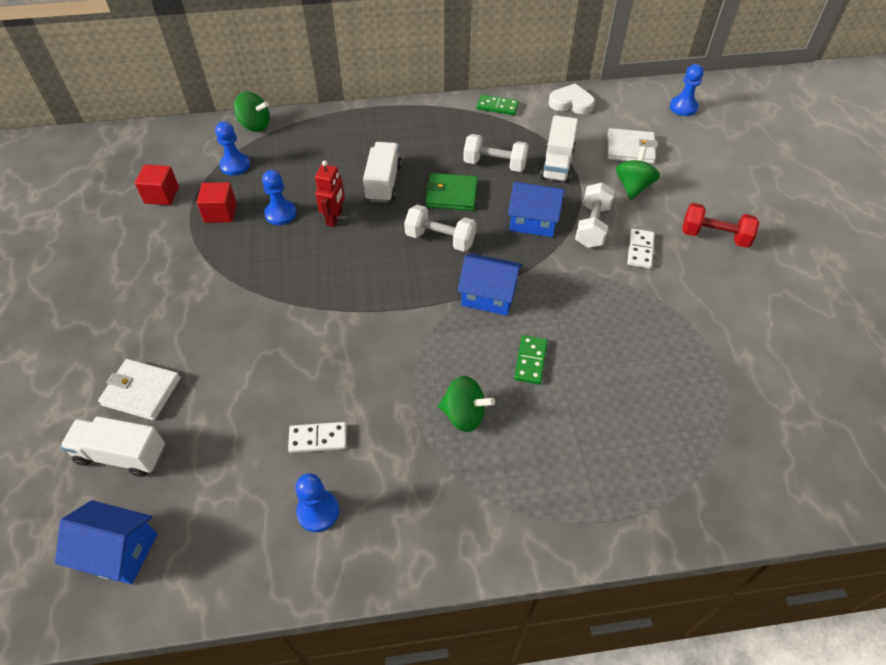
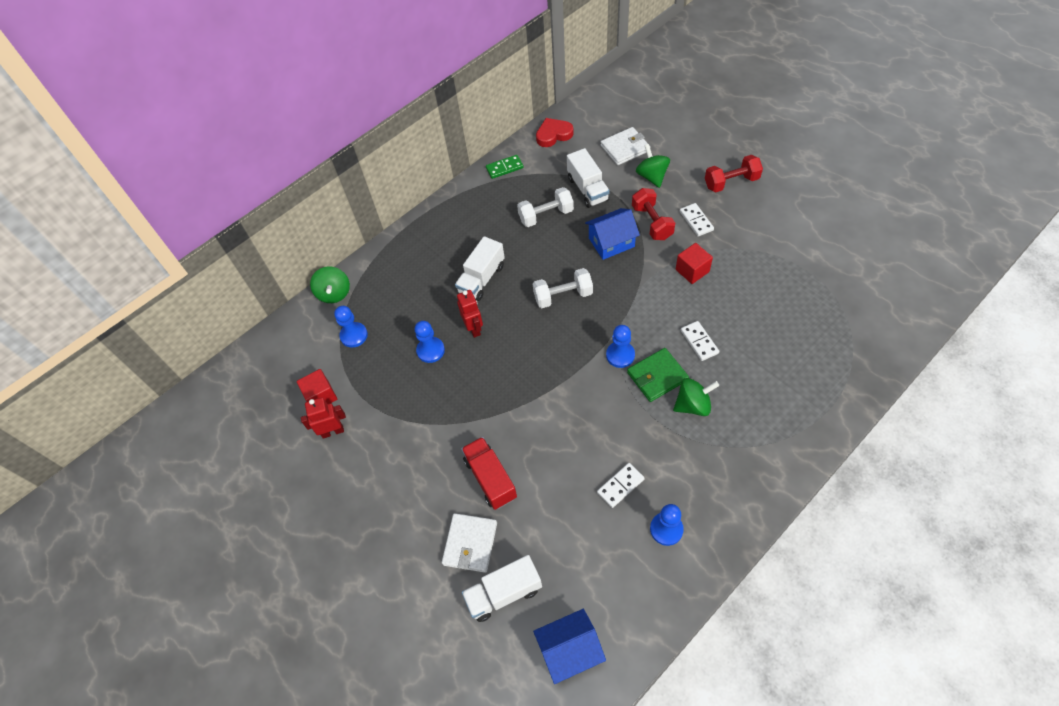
camera: 30 degrees left, 5 degrees up
white wallet [98,359,181,420] -> white wallet turned 60 degrees counterclockwise [442,513,497,573]
red cube [197,182,237,223] -> red cube moved to [676,243,713,284]
green spinning top [234,92,270,132] -> green spinning top turned 90 degrees clockwise [310,266,350,303]
white truck [363,142,402,203] -> white truck turned 120 degrees counterclockwise [455,236,505,301]
green wallet [425,173,478,211] -> green wallet moved to [627,348,689,402]
blue house [458,253,522,316] -> none
green domino [515,335,548,384] -> white domino [681,321,719,361]
white heart [549,83,595,114] -> red heart [536,118,574,147]
white dumbbell [575,183,615,248] -> red dumbbell [632,188,675,240]
blue pawn [670,64,704,116] -> blue pawn moved to [606,325,635,368]
none -> red robot [301,397,346,439]
none -> red truck [461,437,517,510]

